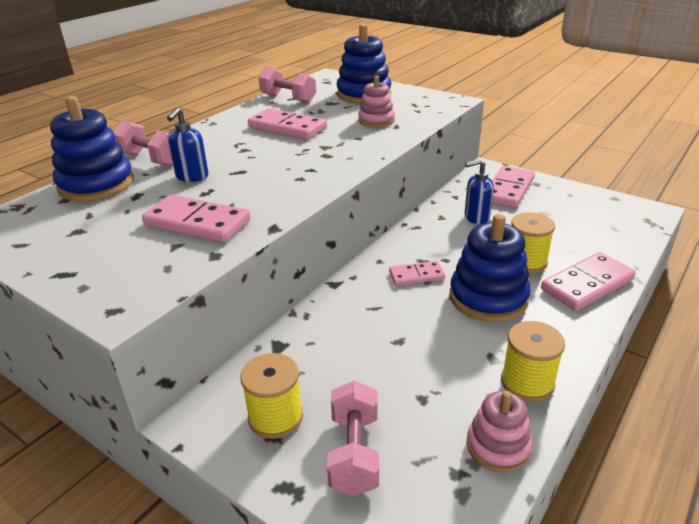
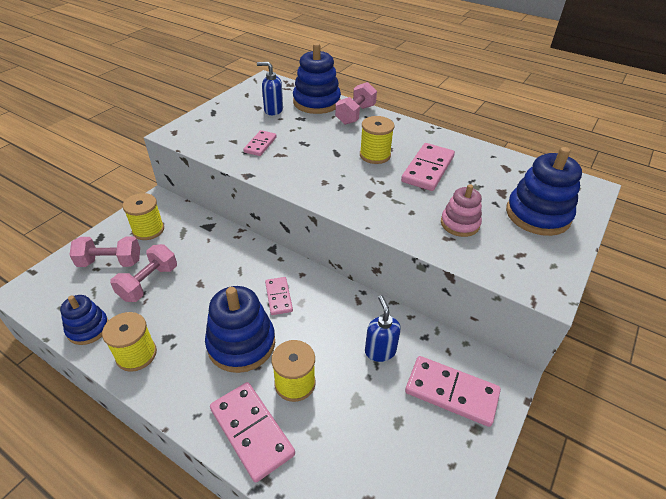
camera: 85 degrees right, 10 degrees up
pink domino [142,195,250,243] -> pink domino [243,130,277,156], size x0.59
blue soap dispenser [167,107,209,182] -> blue soap dispenser moved to [257,62,283,115]
pink dumbbell [259,67,316,103] -> pink dumbbell moved to [110,244,177,302]
pink stacking toy [467,391,532,472] -> blue stacking toy [60,295,109,345]
none -> yellow spool [360,116,394,164]

